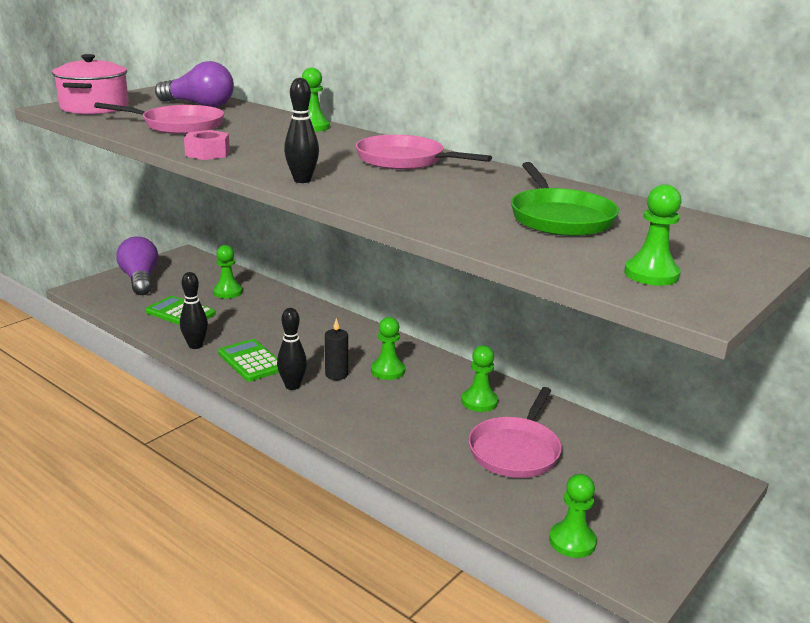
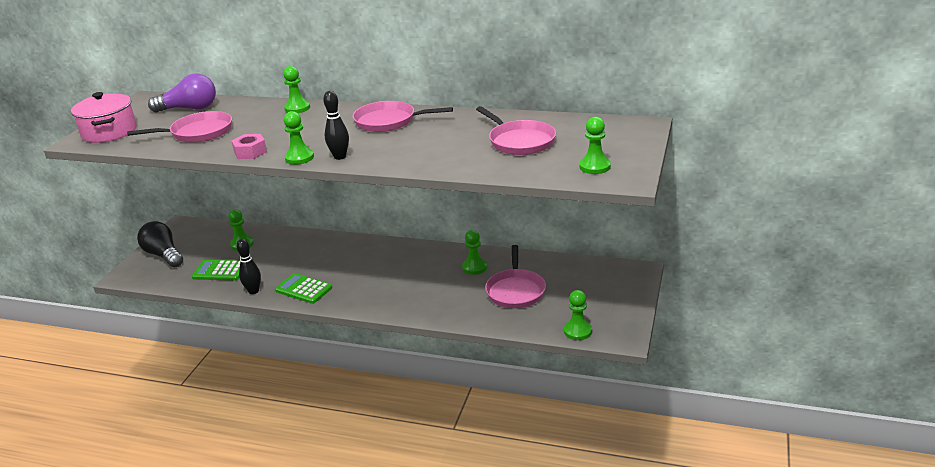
camera: 20 degrees left, 5 degrees up
purple light bulb [116,237,159,295] -> black light bulb [137,221,183,267]
black bowling pin [277,308,307,390] -> none
black candle [325,318,348,380] -> none
green pawn [371,317,405,380] -> green pawn moved to [284,111,314,165]
green pan [511,162,619,236] -> pink pan [476,106,556,155]

